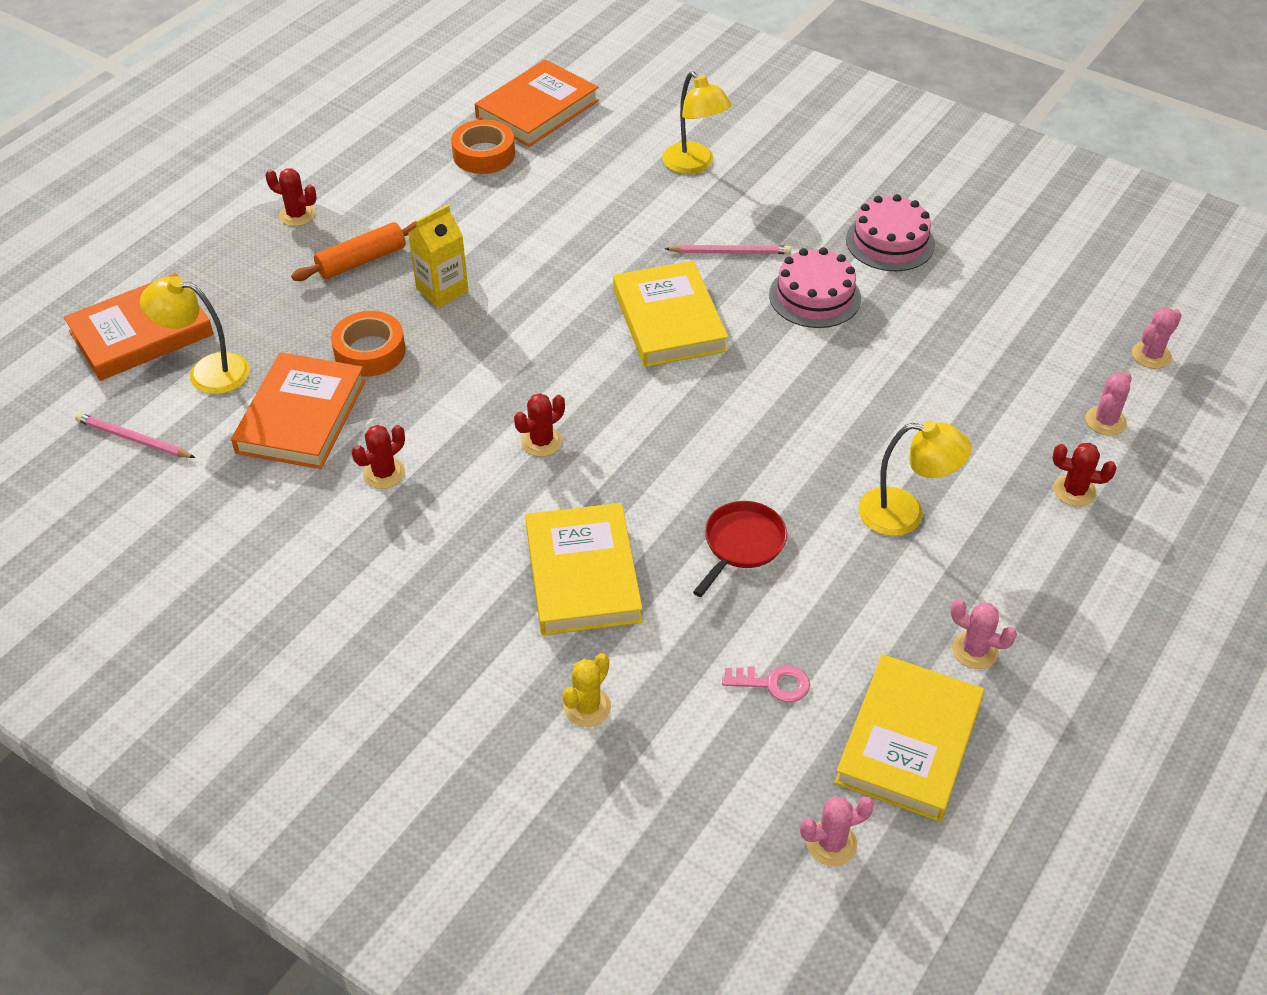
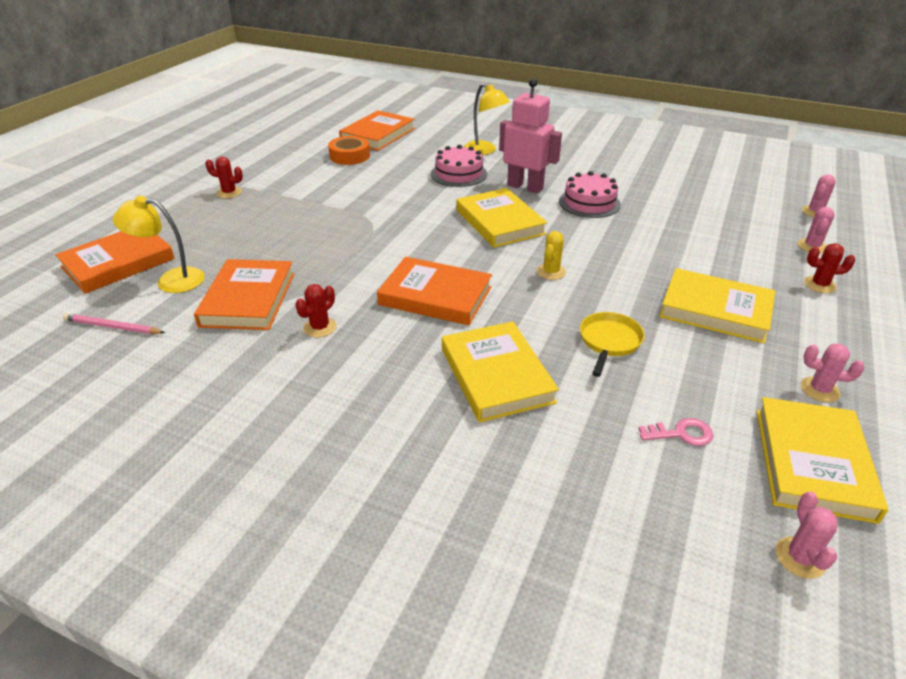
camera: 10 degrees left, 10 degrees down
orange rolling pin [291,221,416,281] -> none
orange tape [331,311,406,377] -> none
yellow carton [408,205,468,308] -> none
red cactus [514,393,565,457] -> orange book [377,257,492,325]
yellow cactus [562,653,611,727] -> yellow cactus moved to [537,231,566,280]
pink pencil [665,245,791,254] -> pink robot [499,78,562,194]
red pan [693,501,787,597] -> yellow pan [580,312,645,377]
pink cactus [800,796,874,866] -> pink cactus turned 60 degrees counterclockwise [775,492,837,579]
pink cake [846,194,935,271] -> pink cake moved to [431,145,487,187]
yellow lamp [858,421,972,536] -> yellow book [659,268,775,343]

